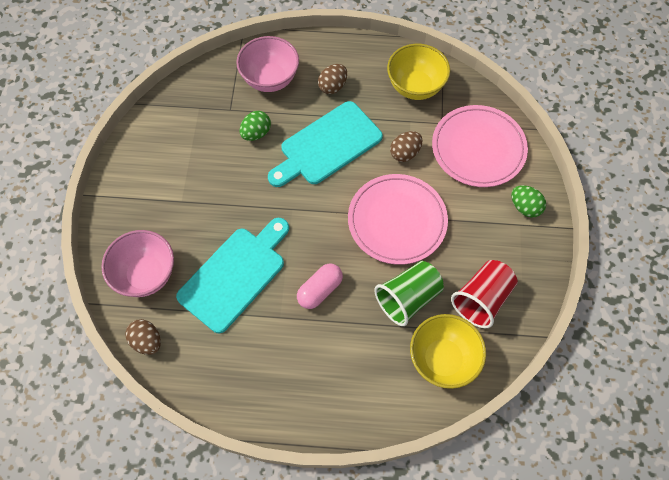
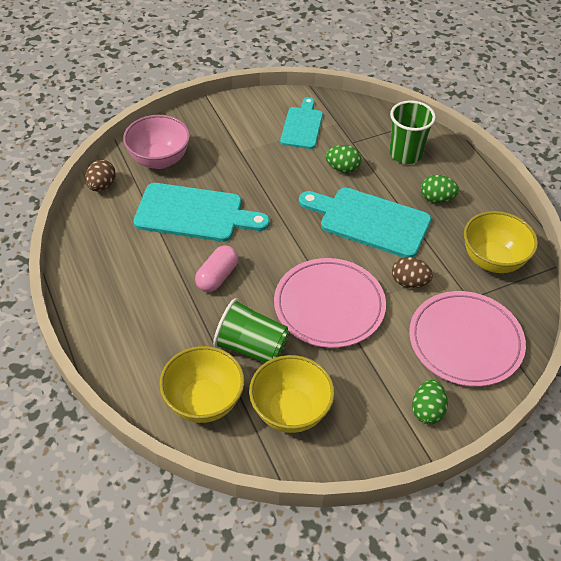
camera: 60 degrees right, 15 degrees down
pink bowl [236,36,299,92] -> green cup [389,100,436,164]
pink capsule [297,264,343,309] -> pink capsule turned 75 degrees counterclockwise [195,245,238,292]
brown egg [318,64,347,94] -> green egg [421,175,459,203]
red cup [451,260,518,328] -> yellow bowl [249,355,335,433]
none -> turquoise cutting board [280,97,323,149]

